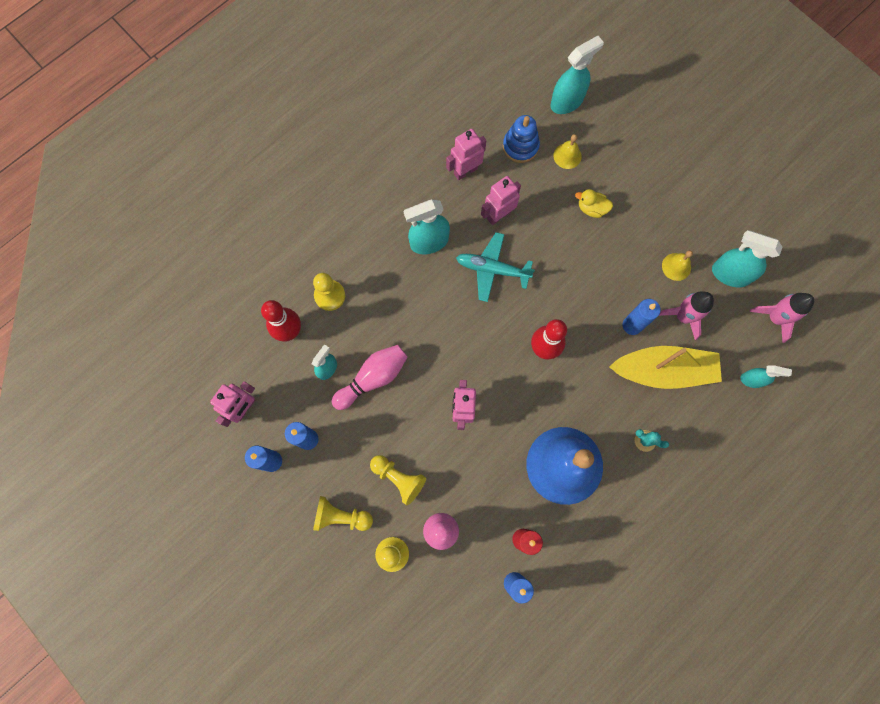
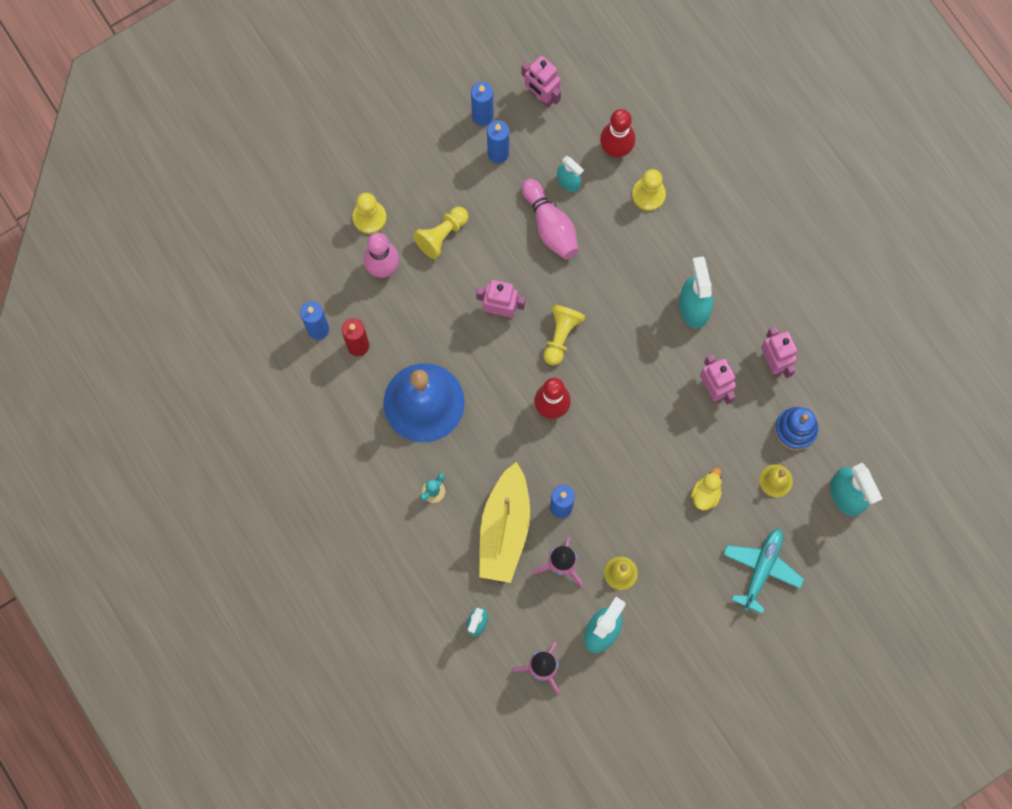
camera: 100 degrees right, 0 degrees up
yellow pawn [313,496,373,531] -> yellow pawn moved to [543,304,585,365]
turquoise plane [456,232,535,302] -> turquoise plane moved to [723,529,804,614]

